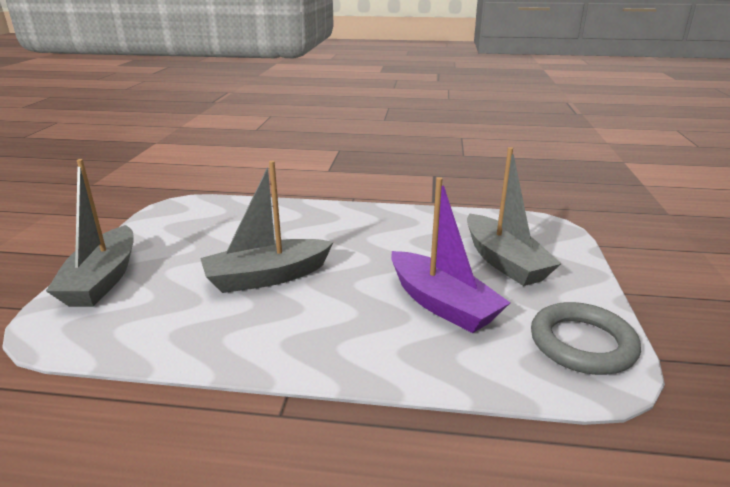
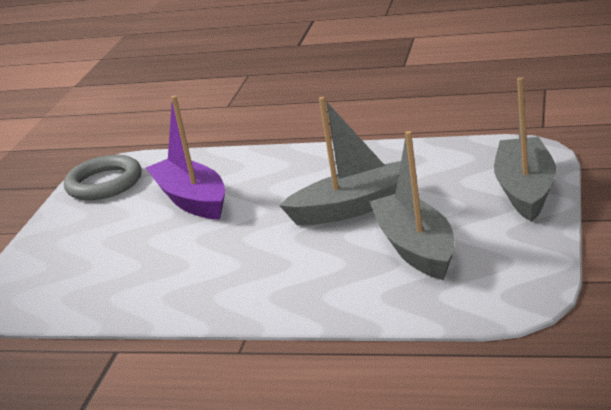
camera: 170 degrees left, 0 degrees up
grey boat [467,147,561,286] -> grey boat moved to [369,131,455,280]

